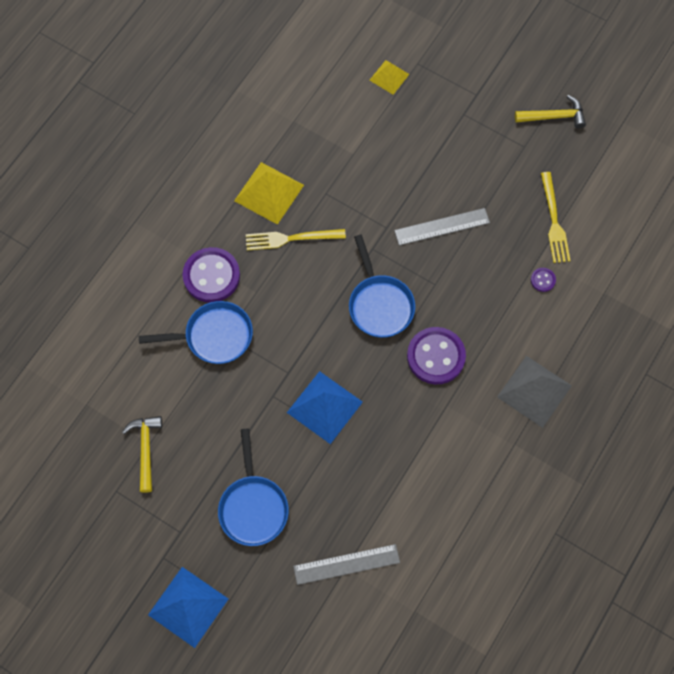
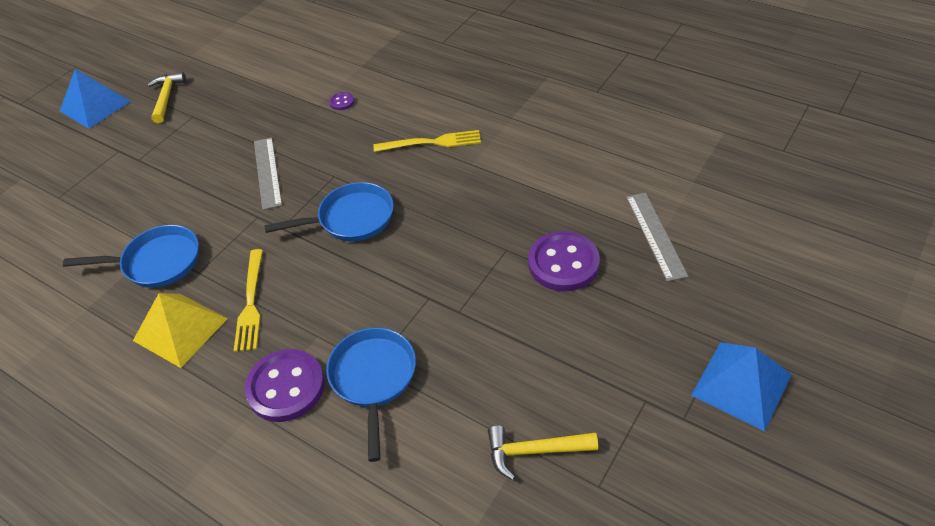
camera: 85 degrees left, 20 degrees down
blue pan [218,428,289,546] -> blue pan moved to [63,225,199,288]
blue pyramid [287,371,363,444] -> blue pyramid moved to [60,69,131,129]
yellow pyramid [370,60,410,95] -> none
purple button [407,327,466,384] -> purple button moved to [528,231,600,291]
grey pyramid [497,356,572,428] -> none
yellow fork [541,172,571,263] -> yellow fork moved to [373,130,481,152]

